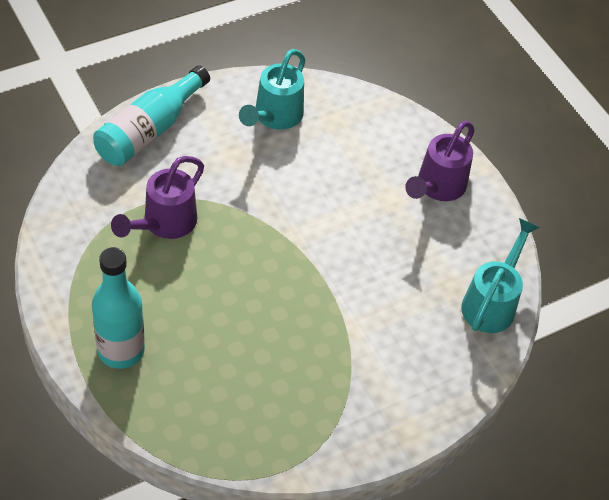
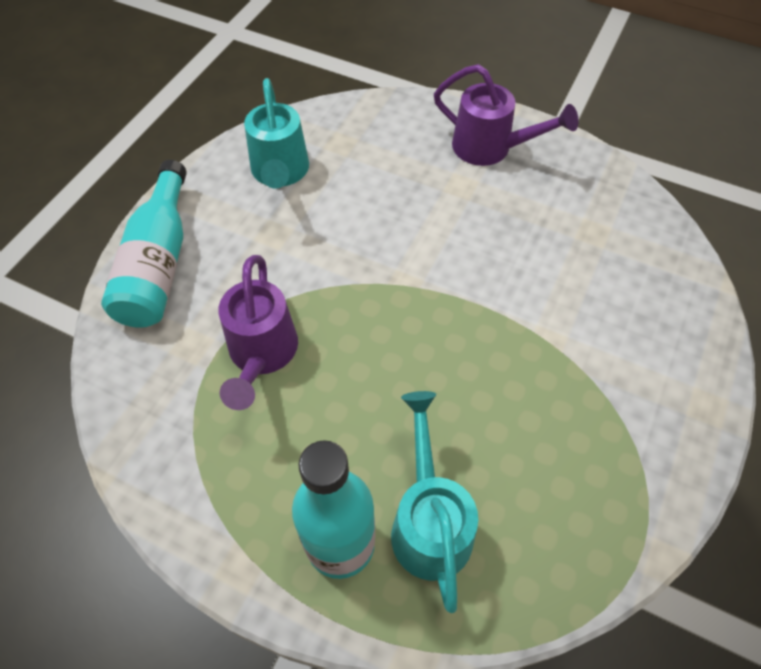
camera: 30 degrees left, 5 degrees up
purple watering can [405,121,474,201] -> purple watering can turned 60 degrees counterclockwise [434,64,578,166]
turquoise watering can [461,218,540,333] -> turquoise watering can moved to [391,391,478,613]

